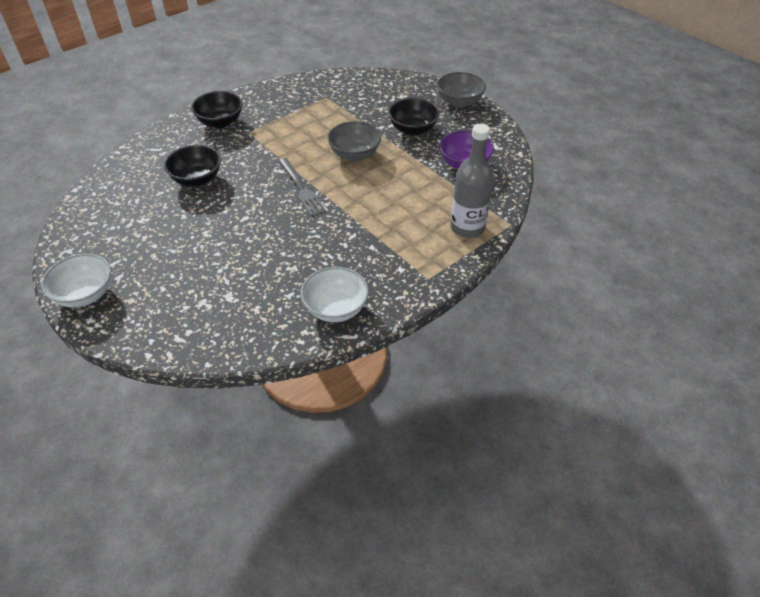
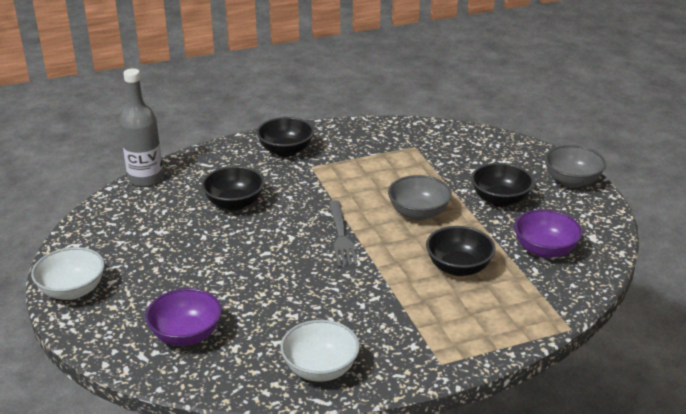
camera: 20 degrees right, 15 degrees down
grey bottle [450,124,493,238] -> grey bottle moved to [120,68,163,187]
none -> purple bowl [145,288,222,346]
none -> black bowl [426,226,495,276]

